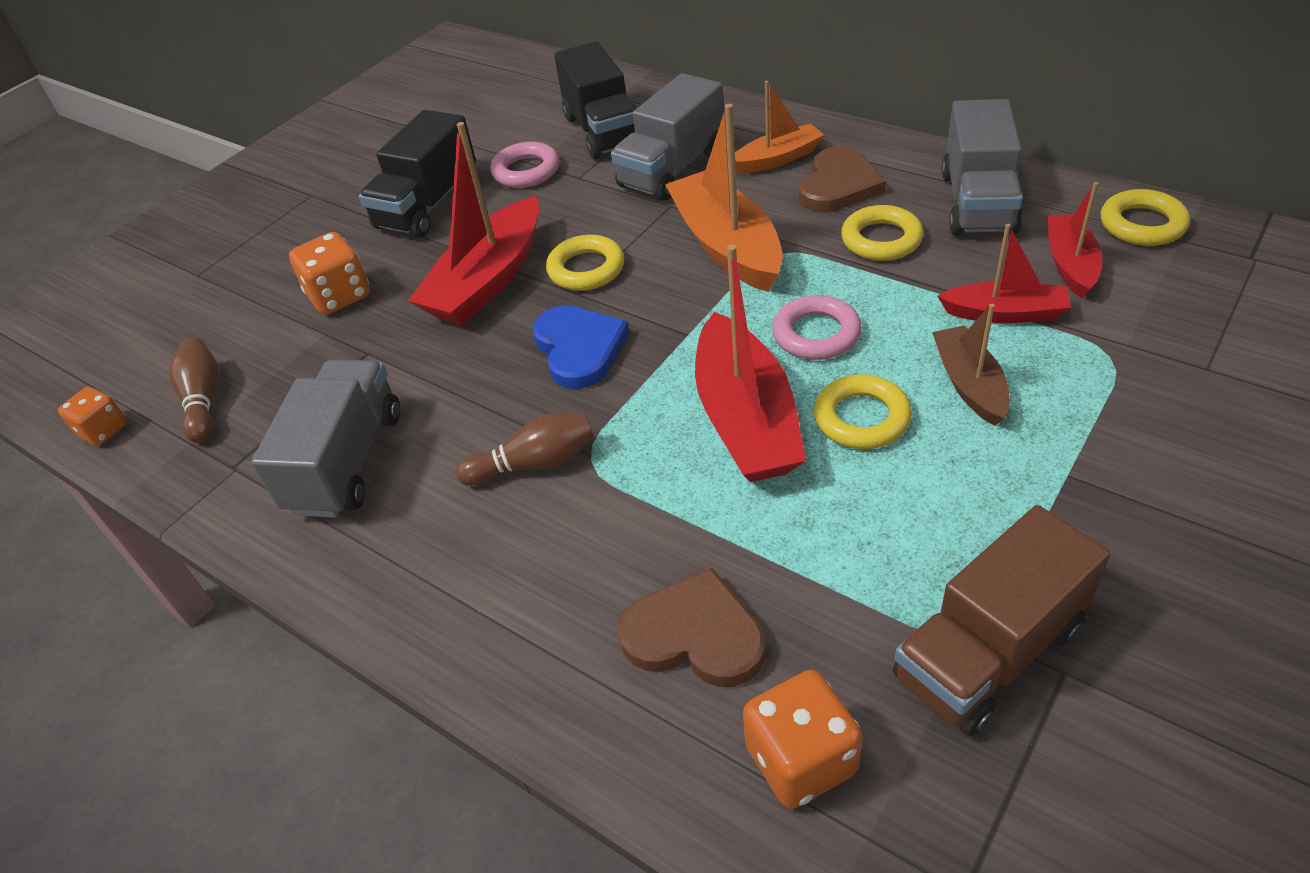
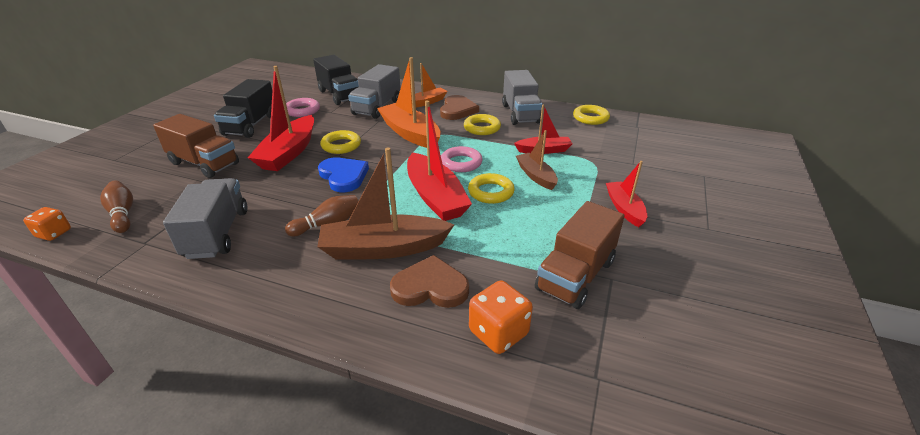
camera: 20 degrees left, 10 degrees down
orange dice [289,232,370,314] -> brown truck [153,114,239,178]
red boat [1048,182,1102,298] -> red boat moved to [606,161,647,227]
none -> brown boat [317,148,454,260]

